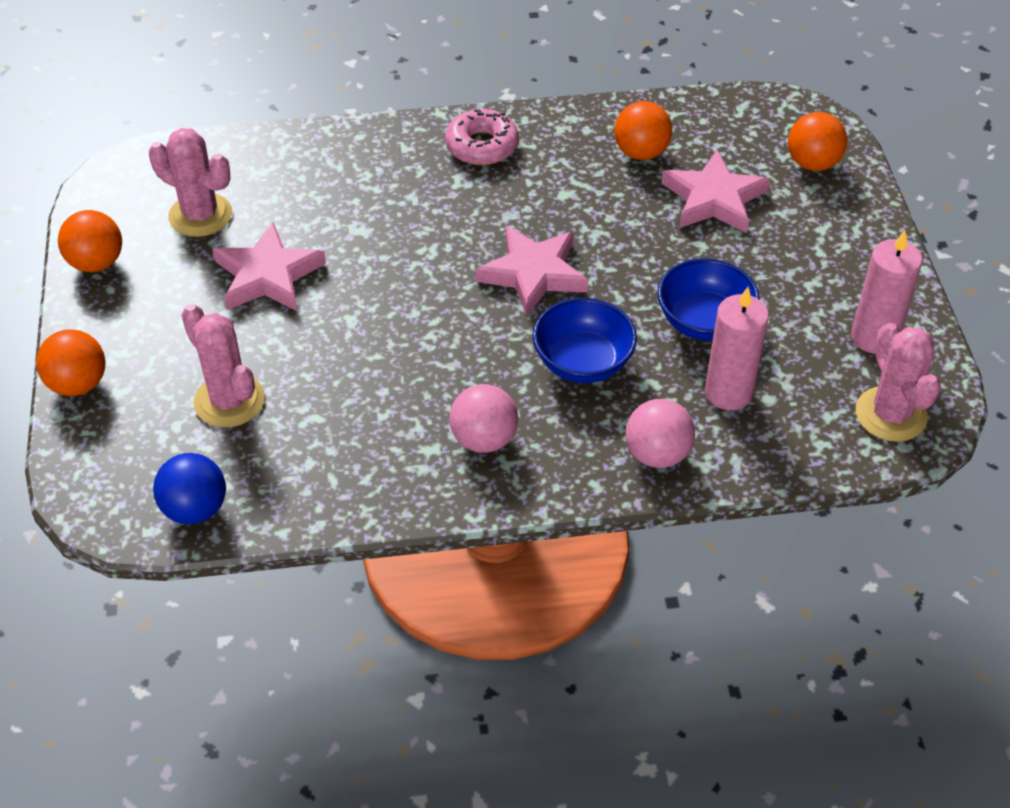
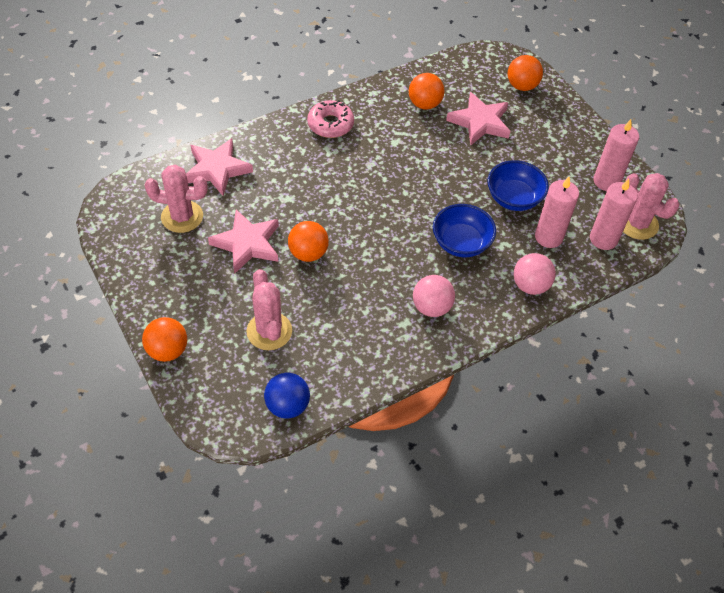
camera: 25 degrees left, 5 degrees up
orange ball [58,210,122,272] -> orange ball moved to [288,221,329,262]
pink cactus [181,304,265,428] -> pink cactus turned 45 degrees clockwise [246,269,292,350]
pink star [476,226,588,316] -> pink star moved to [186,138,253,196]
none -> pink candle [590,179,638,250]

